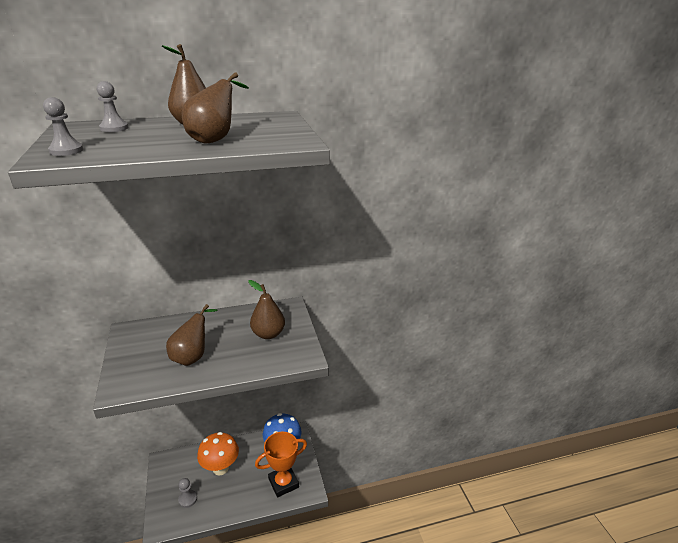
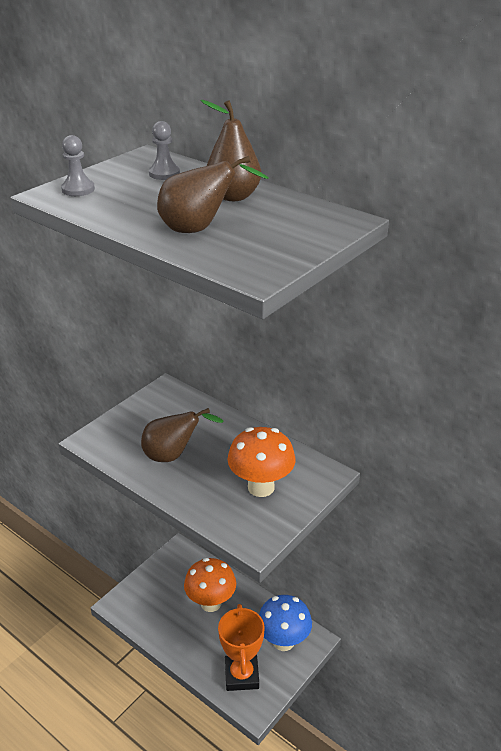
camera: 55 degrees right, 5 degrees up
grey pawn [178,478,197,508] -> none
brown pear [248,280,285,339] -> orange mushroom [227,427,295,497]
orange trophy [255,432,307,497] -> orange trophy turned 60 degrees clockwise [218,604,265,691]

